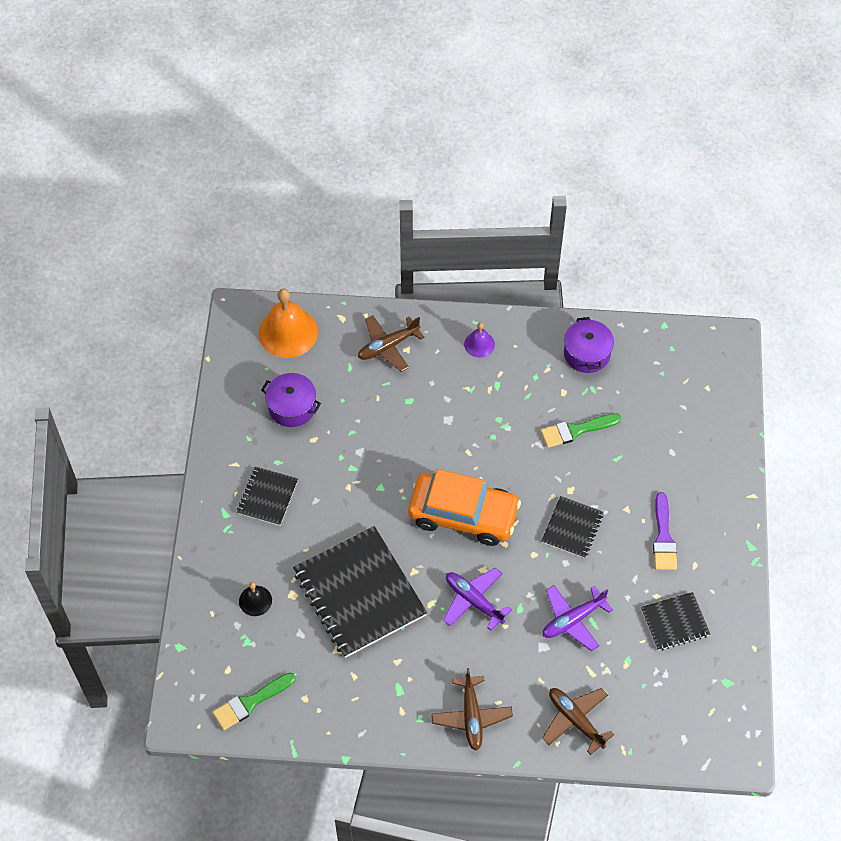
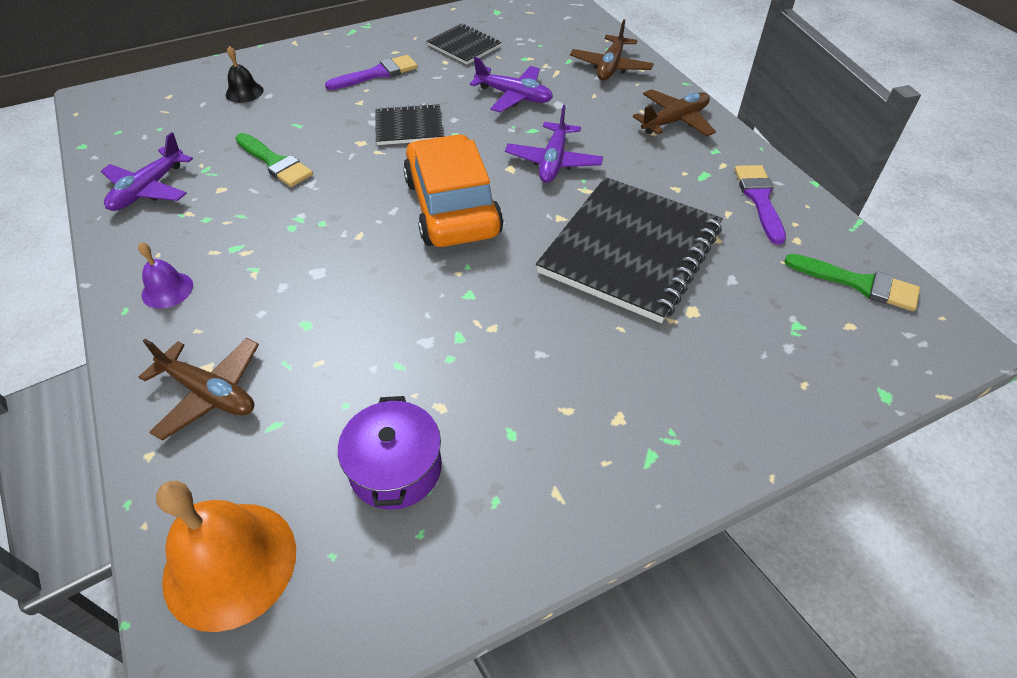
camera: 120 degrees left, 10 degrees down
black notebook [237,467,298,526] -> none
black bell [239,582,272,616] -> black bell moved to [226,46,264,103]
purple pot [564,317,614,373] -> purple plane [101,132,193,211]
none -> purple brush [735,165,786,245]

